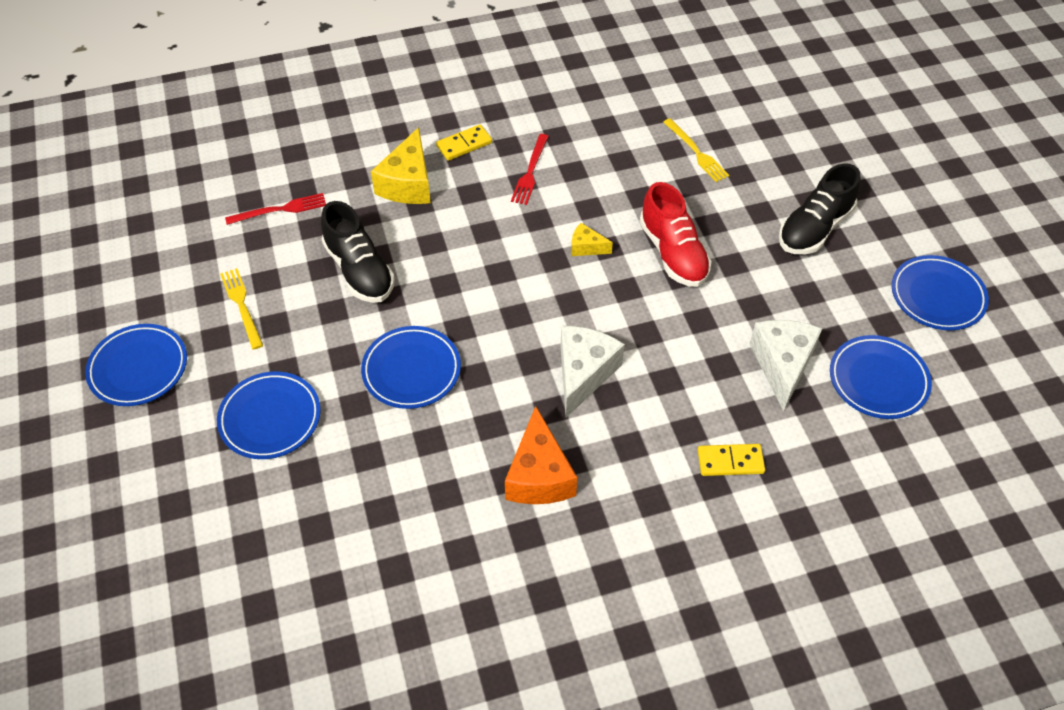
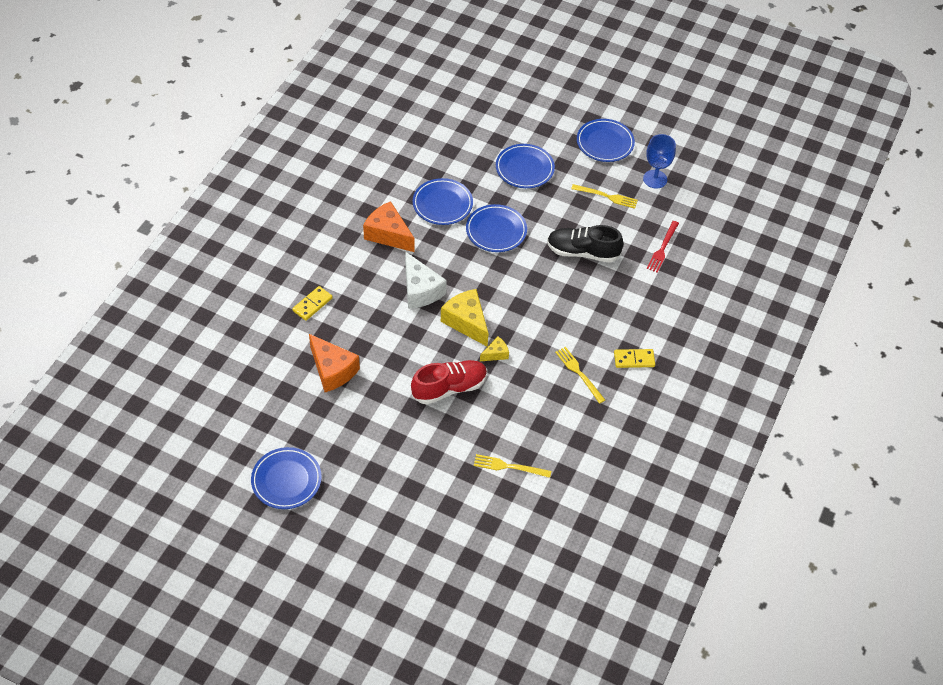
camera: 130 degrees right, 0 degrees up
yellow cheese [371,127,431,204] -> yellow cheese moved to [441,289,489,347]
yellow domino [436,124,492,161] -> yellow domino turned 75 degrees clockwise [614,349,655,368]
red fork [511,134,549,205] -> yellow fork [555,347,605,403]
red shoe [640,182,711,287] -> red shoe turned 135 degrees clockwise [411,360,487,404]
white cheese [750,320,822,412] -> orange cheese [309,334,360,392]
black shoe [779,163,860,254] -> none
blue plate [830,335,932,419] -> blue plate moved to [413,178,473,225]
none -> blue goblet [643,134,676,188]

